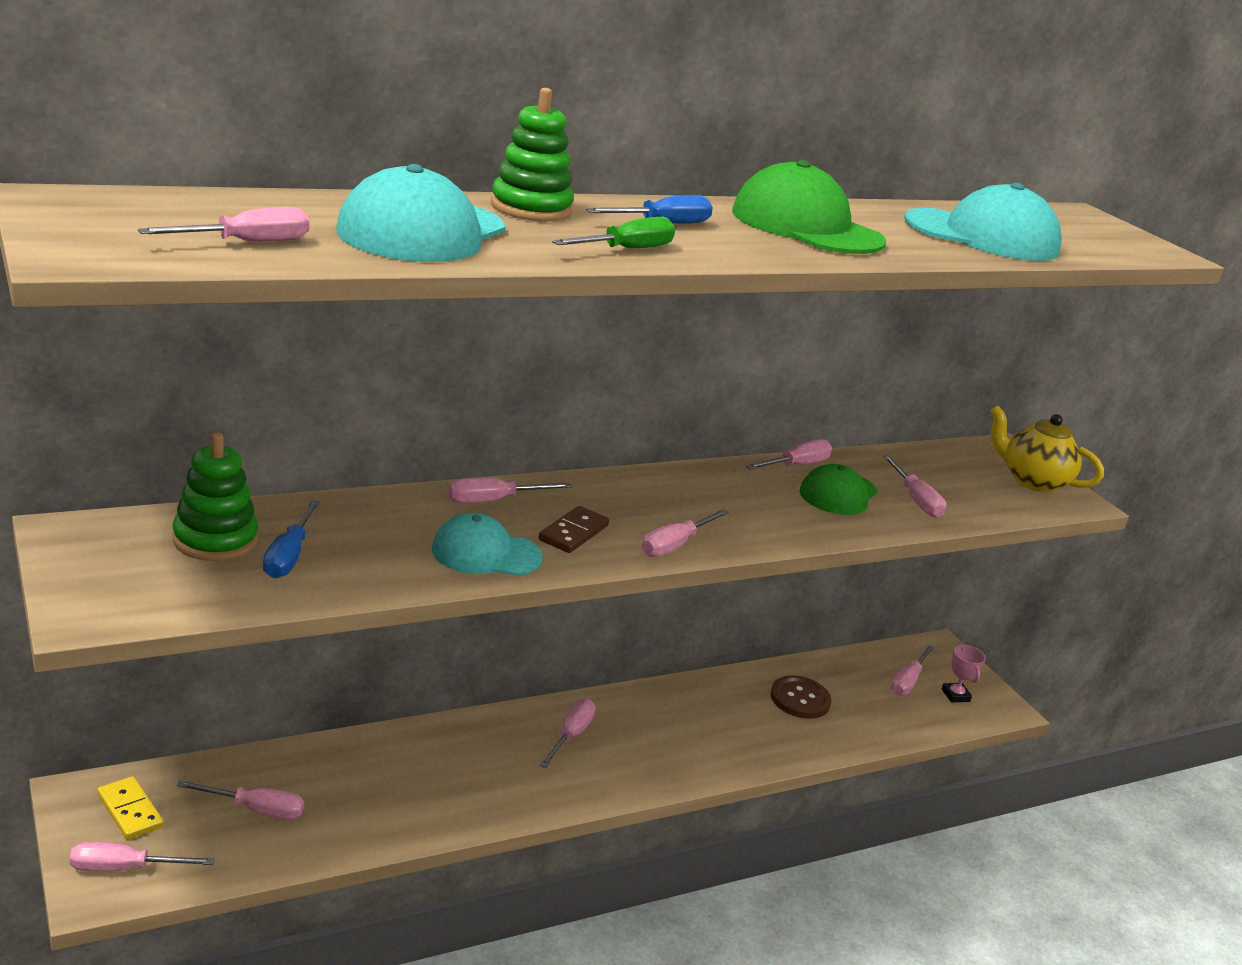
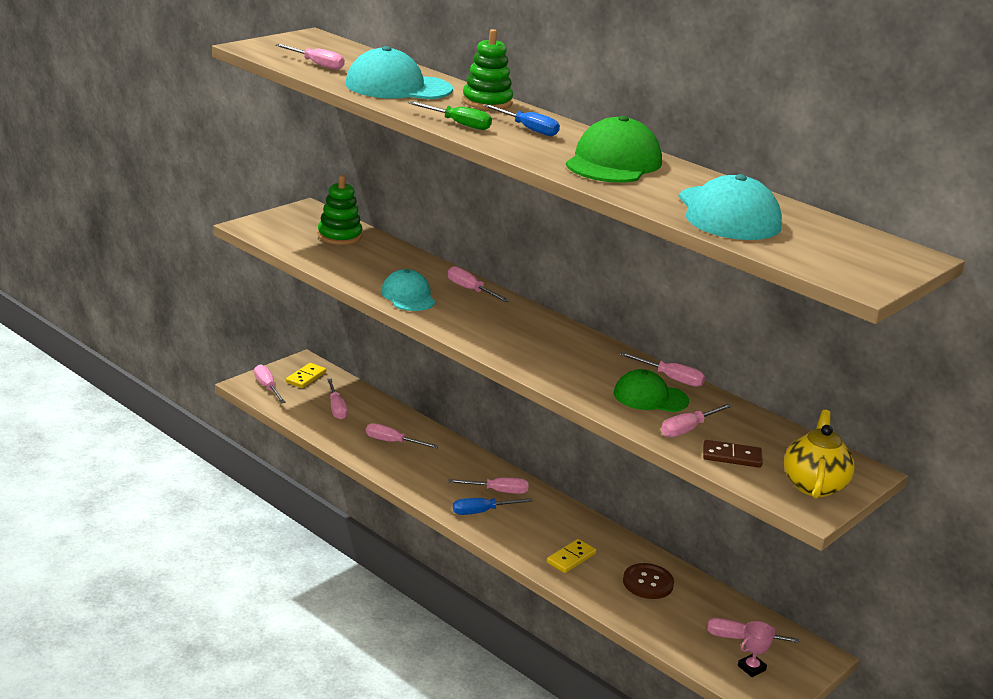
camera: 70 degrees right, 0 degrees up
blue screwdriver [263,500,320,578] -> blue screwdriver moved to [453,498,533,515]
brown domino [539,506,609,553] -> brown domino moved to [703,440,763,468]
pink screwdriver [642,509,729,557] -> pink screwdriver moved to [366,423,439,448]
none -> yellow domino [547,539,596,573]

